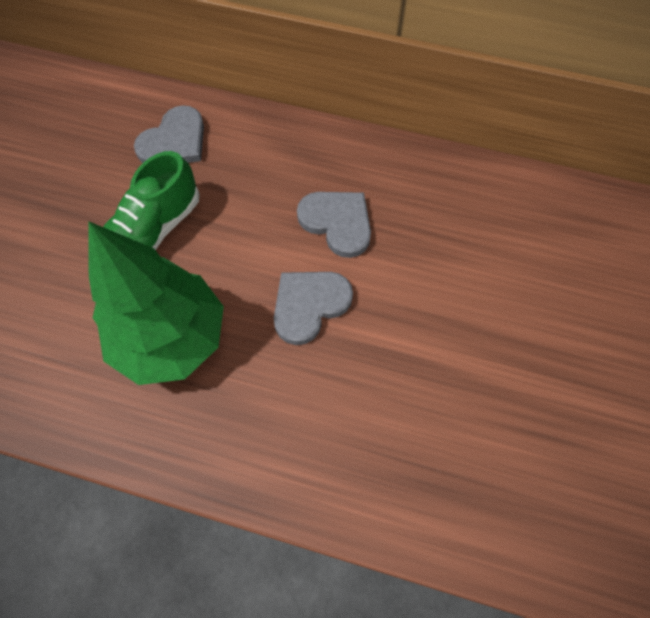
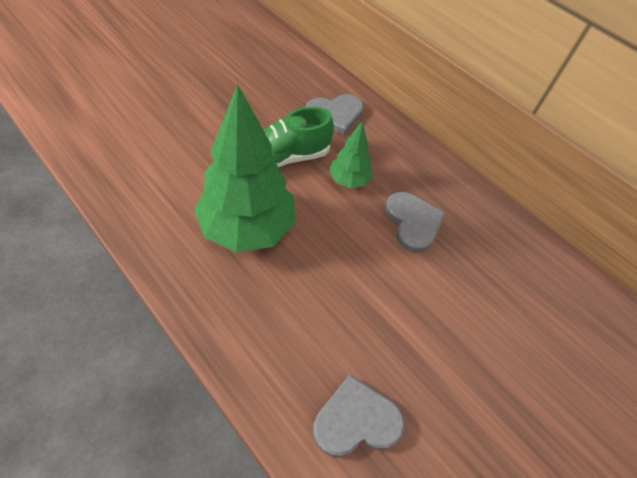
camera: 25 degrees right, 10 degrees down
grey heart [274,272,353,345] -> grey heart moved to [313,374,405,457]
none -> green tree [329,121,373,188]

